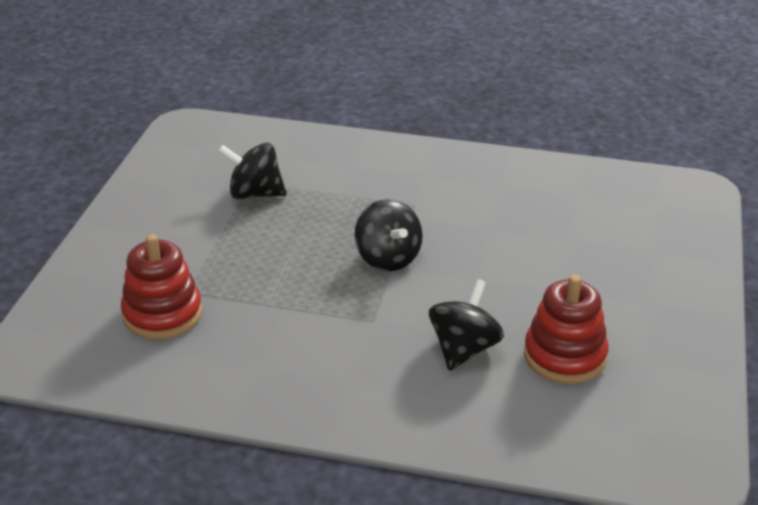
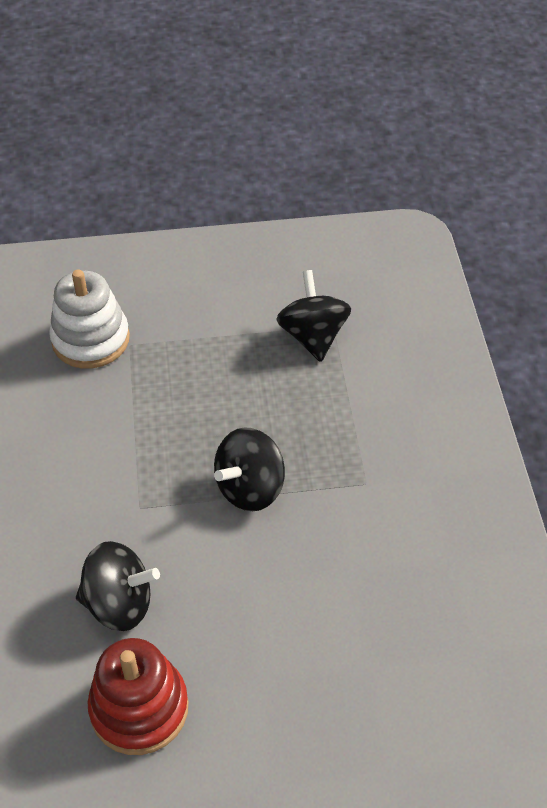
camera: 70 degrees right, 15 degrees up
red stacking toy [121,234,202,339] -> white stacking toy [49,269,130,369]

